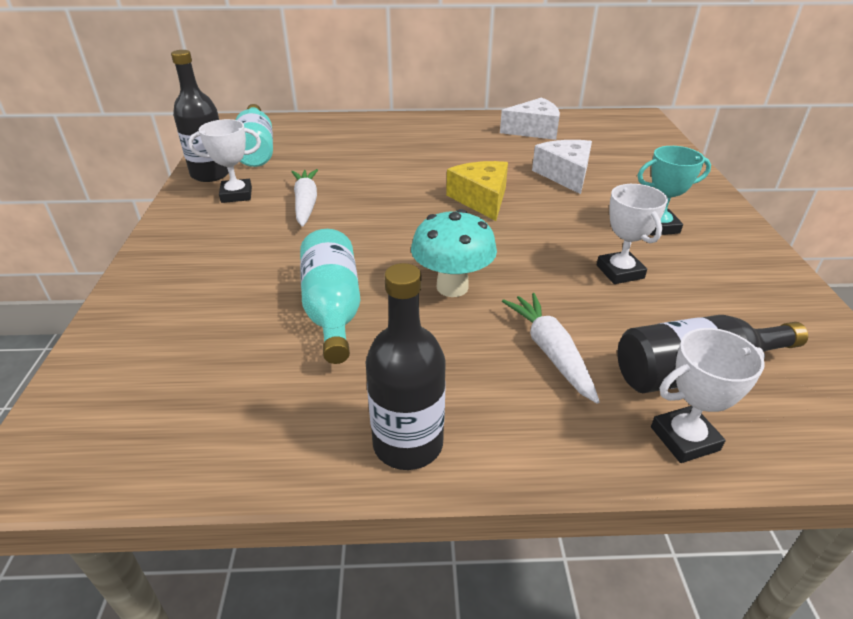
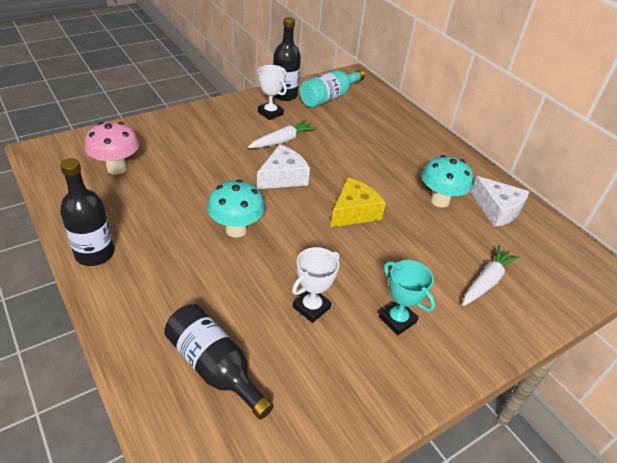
camera: 55 degrees right, 5 degrees up
turquoise bottle [300,229,360,364] -> none
white carrot [502,293,600,404] -> white carrot moved to [463,245,520,306]
white cheese [532,140,592,194] -> white cheese moved to [257,144,310,189]
white trophy [651,328,765,463] -> none
none -> pink mushroom [85,122,139,175]
none -> turquoise mushroom [422,155,474,208]

